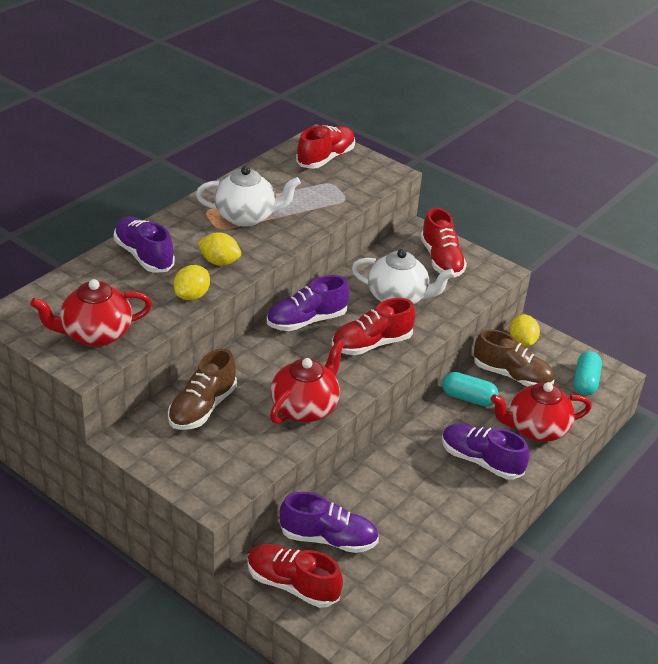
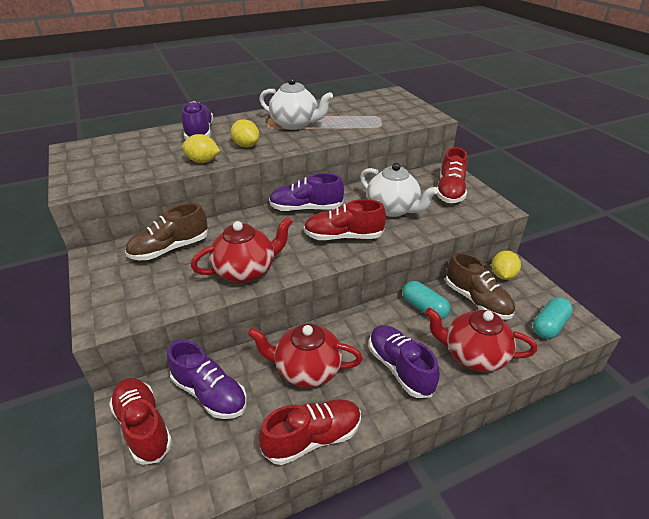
camera: 30 degrees right, 0 degrees up
red teapot [30,279,152,347] -> red teapot moved to [248,324,363,388]
yellow lemon [174,265,210,300] -> yellow lemon turned 45 degrees clockwise [182,134,220,163]
red shoe [296,125,355,169] -> red shoe moved to [258,399,361,465]

